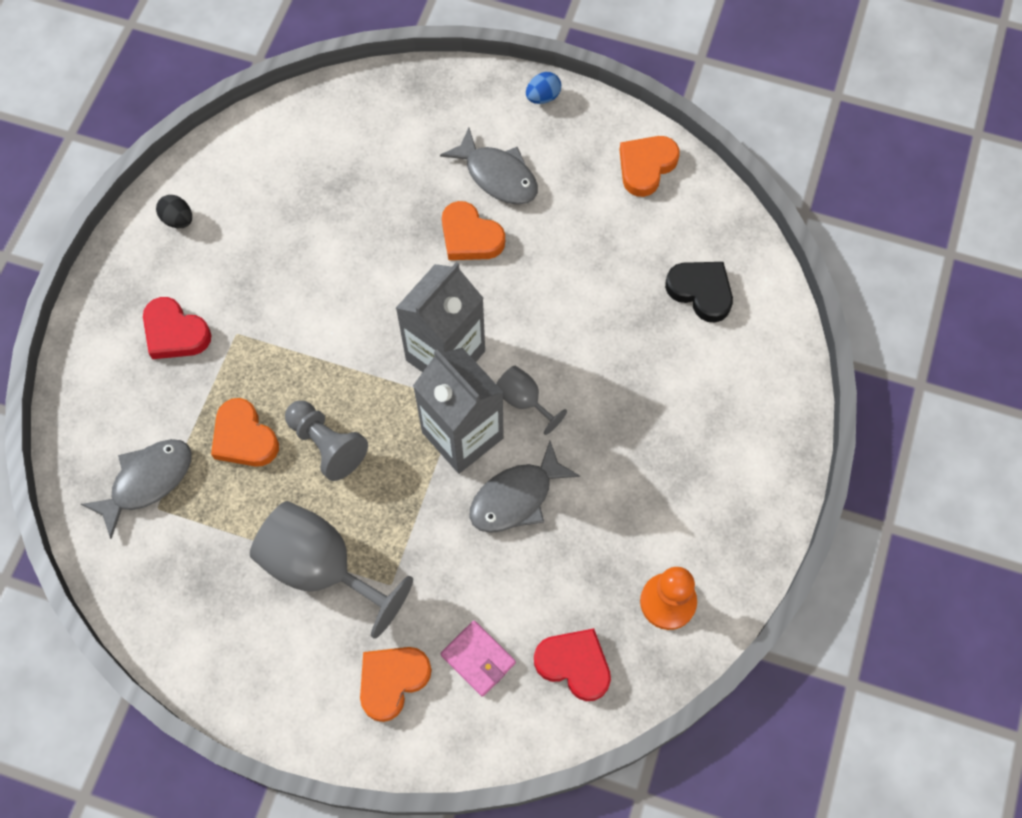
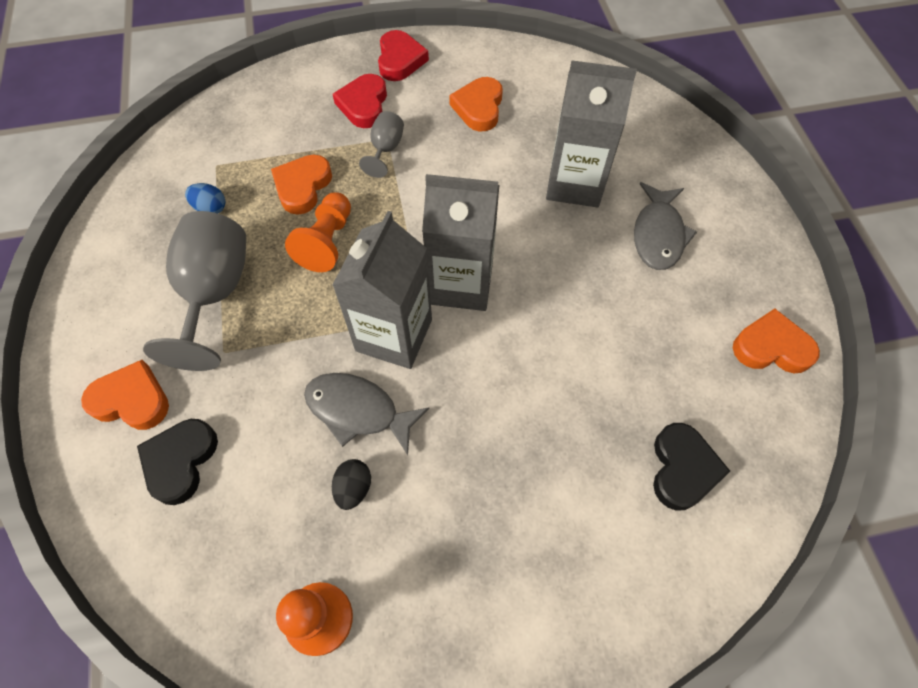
camera: 60 degrees right, 5 degrees down
grey fish [81,439,192,539] -> none
black egg [156,195,192,228] -> black egg moved to [332,459,371,510]
grey pawn [285,401,368,481] -> orange pawn [285,192,351,272]
pink wallet [441,621,516,697] -> black heart [137,419,218,505]
orange heart [442,201,505,260] -> orange heart moved to [449,77,503,131]
grey goblet [496,366,567,435] -> grey goblet moved to [359,111,404,178]
blue egg [526,72,561,104] -> blue egg moved to [185,183,225,214]
red heart [534,628,611,701] -> red heart moved to [378,30,429,81]
none -> grey carton [546,60,637,207]

